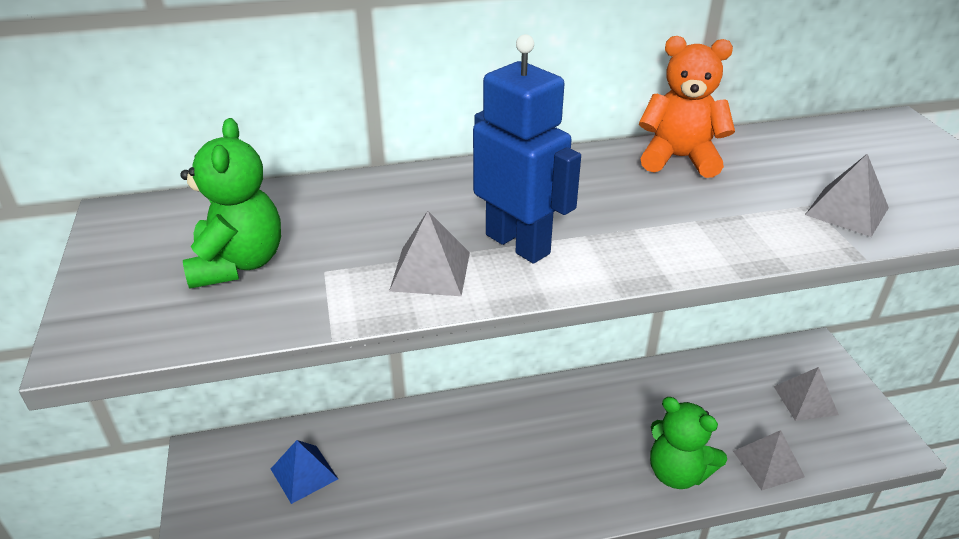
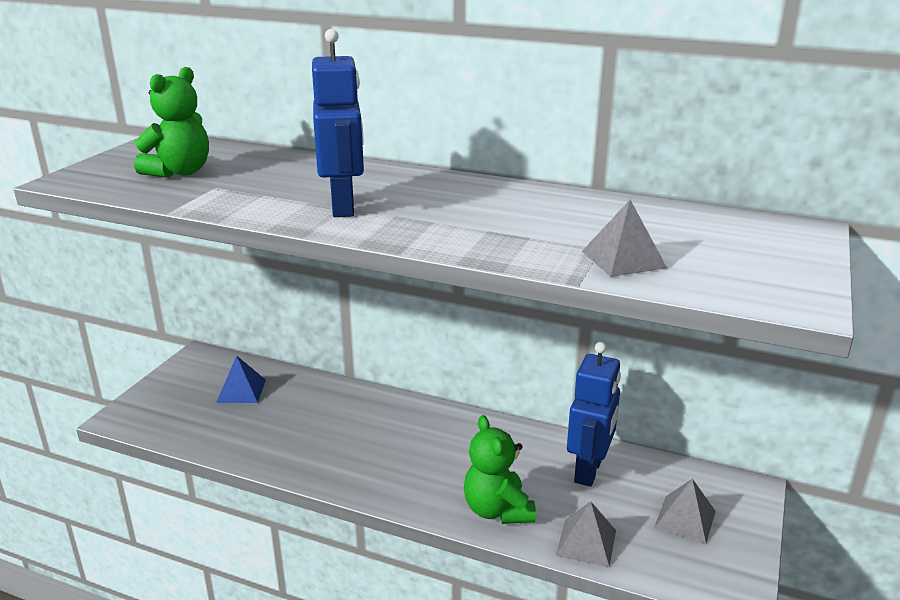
camera: 35 degrees right, 10 degrees down
grey pyramid [389,211,470,296] -> none
orange teddy bear [639,36,735,178] -> none
none -> blue robot [567,342,621,487]

